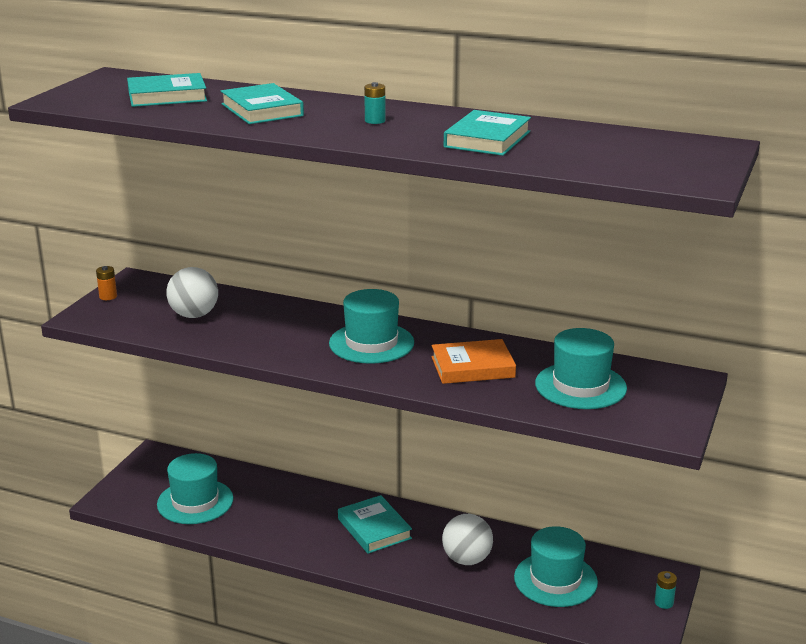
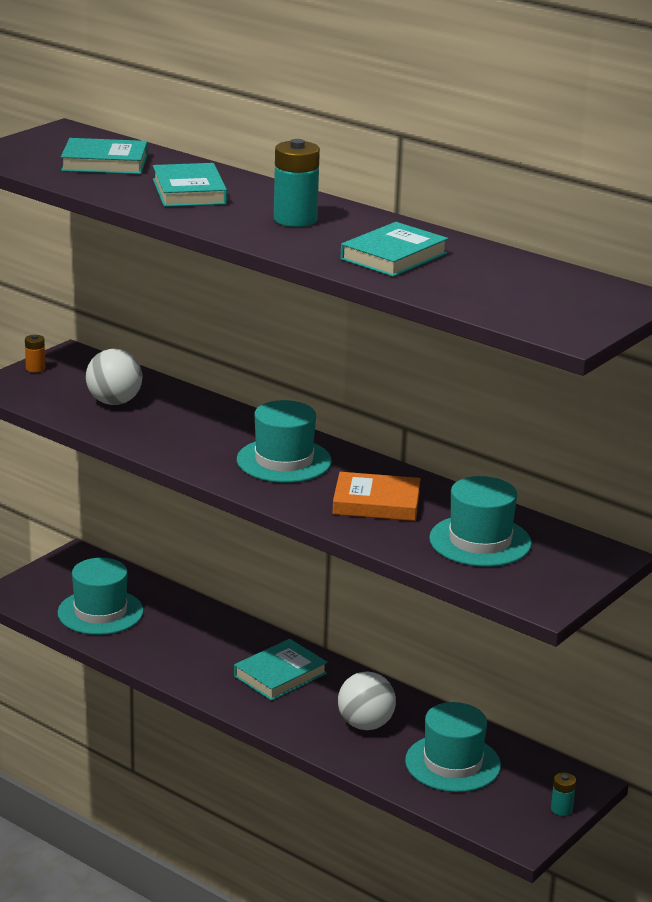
camera: 15 degrees right, 0 degrees up
turquoise book [338,495,412,554] -> turquoise book turned 60 degrees clockwise [234,639,327,701]
turquoise battery [364,82,386,124] -> turquoise battery [274,139,320,227], size x1.95

